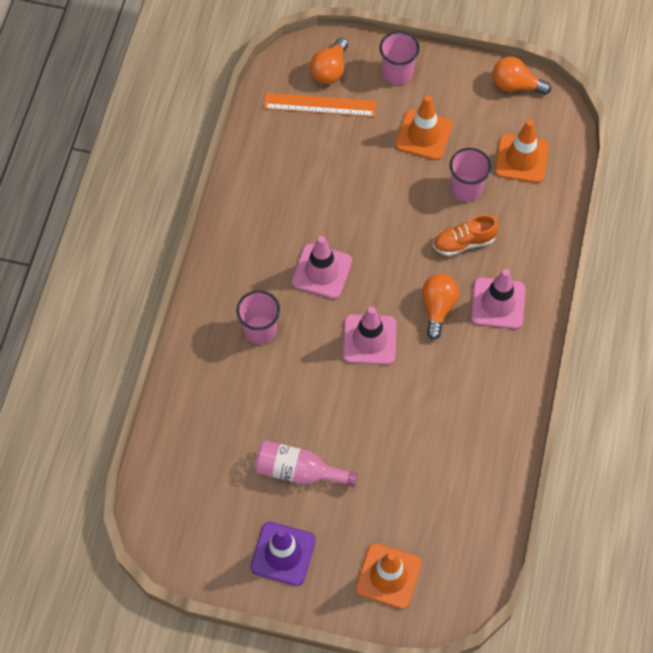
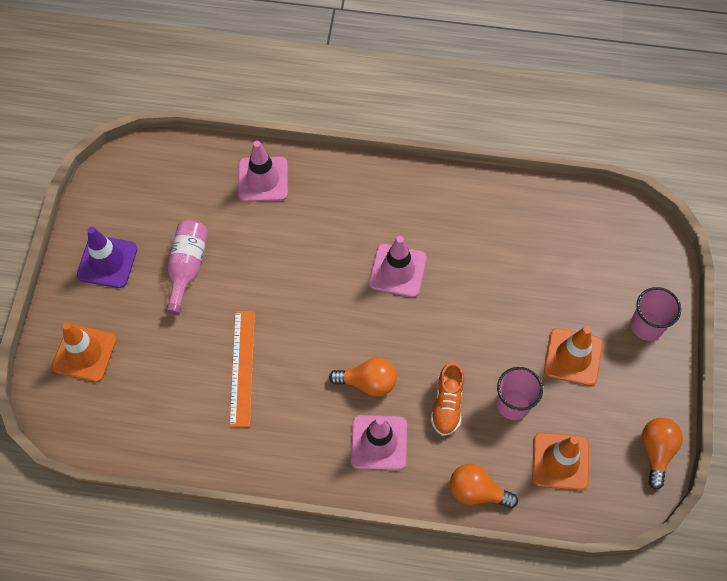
camera: 85 degrees right, 0 degrees up
pink cup [237,290,280,344] -> none
orange ruler [264,93,376,117] -> orange ruler moved to [229,311,255,427]
orange light bulb [310,38,348,84] -> orange light bulb moved to [450,464,518,508]
pink traffic cone [343,306,397,365] -> pink traffic cone moved to [238,141,288,202]
orange shoe [433,215,499,256] -> orange shoe turned 150 degrees counterclockwise [431,362,464,436]

